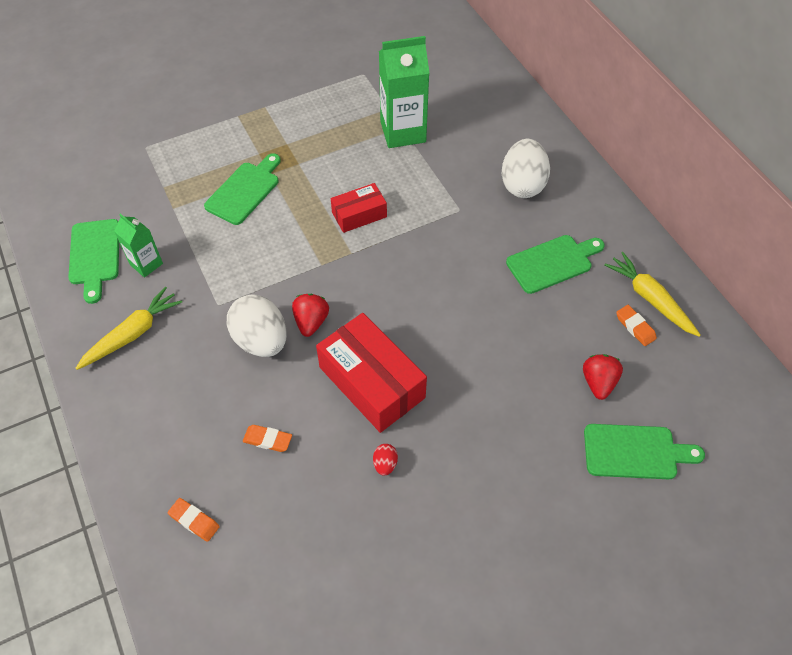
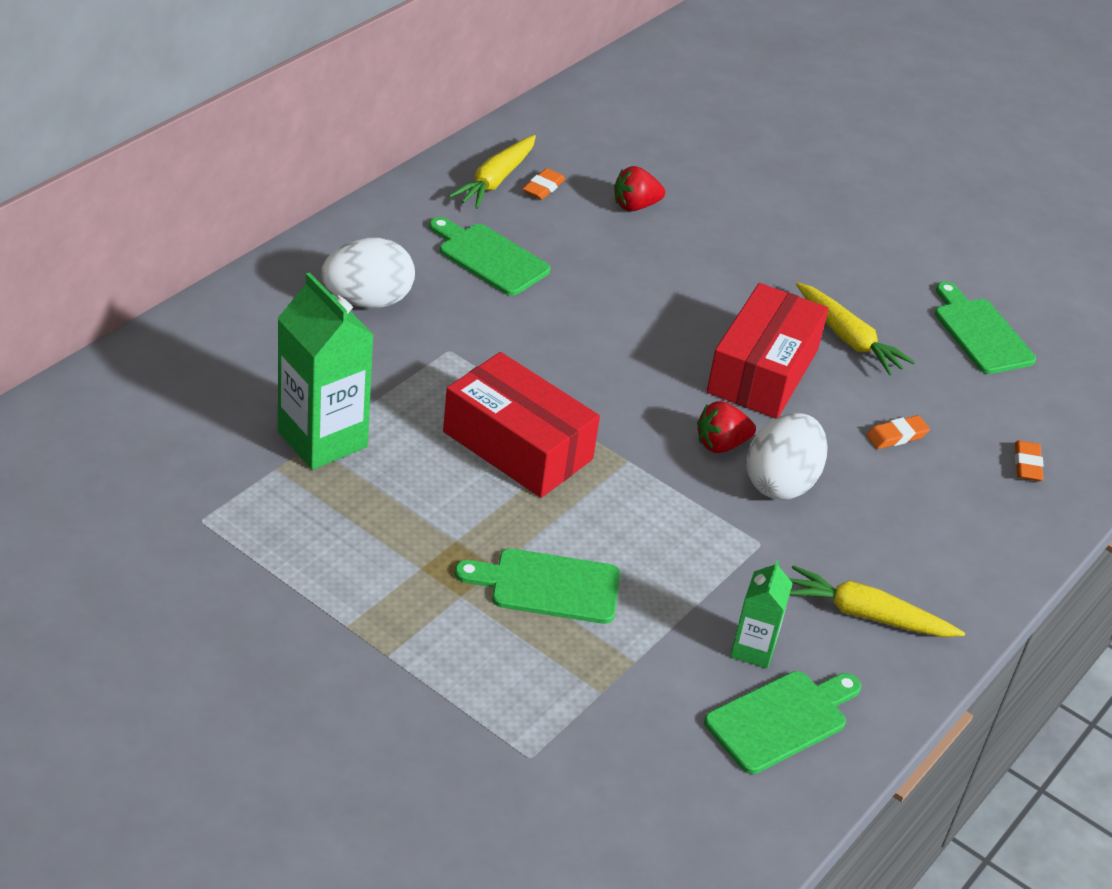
camera: 120 degrees left, 15 degrees down
orange eraser [243,425,292,452] -> orange eraser turned 75 degrees clockwise [866,415,930,449]
red box [331,183,387,233] -> red box [443,352,600,498], size x1.77
red egg [373,444,398,476] -> yellow carrot [796,282,915,375]
green cutting board [584,424,705,479] -> green cutting board moved to [935,281,1036,374]

